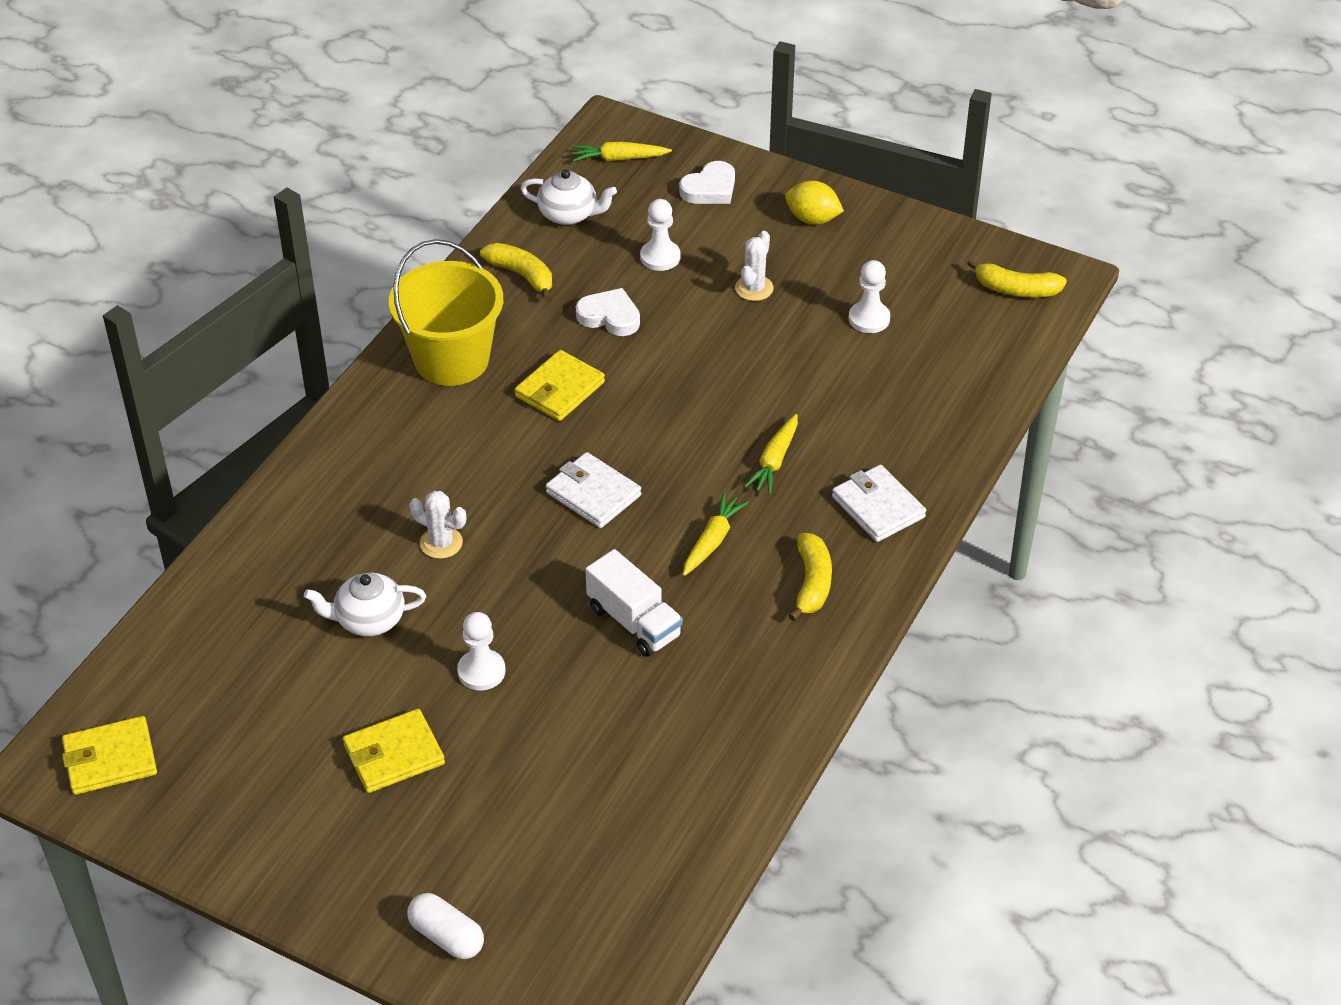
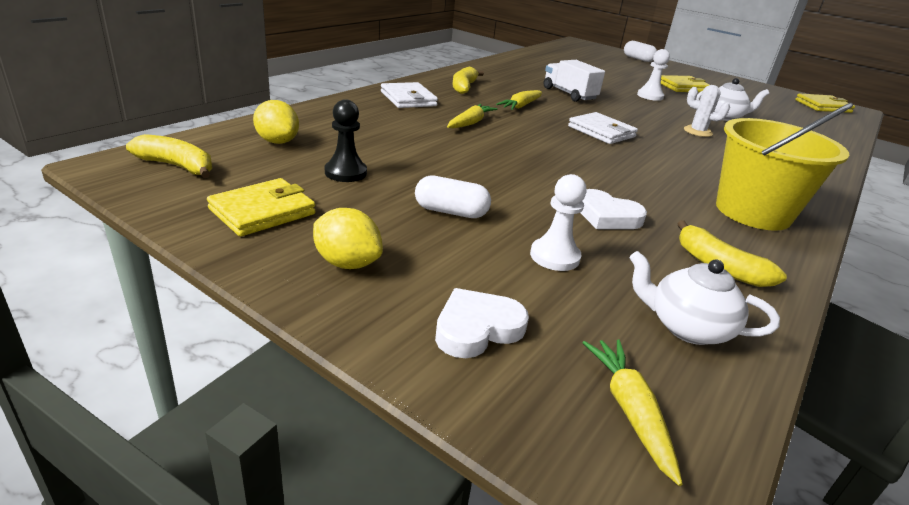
camera: 175 degrees left, 15 degrees down
yellow wallet [515,350,605,421] -> yellow wallet moved to [207,178,316,237]
yellow carrot [572,142,672,162] -> yellow carrot turned 105 degrees counterclockwise [582,339,683,486]
white cactus [735,231,774,301] -> white capsule [415,176,491,218]
white pawn [849,260,890,333] -> black pawn [325,99,367,182]
none -> yellow lemon [253,100,299,144]

